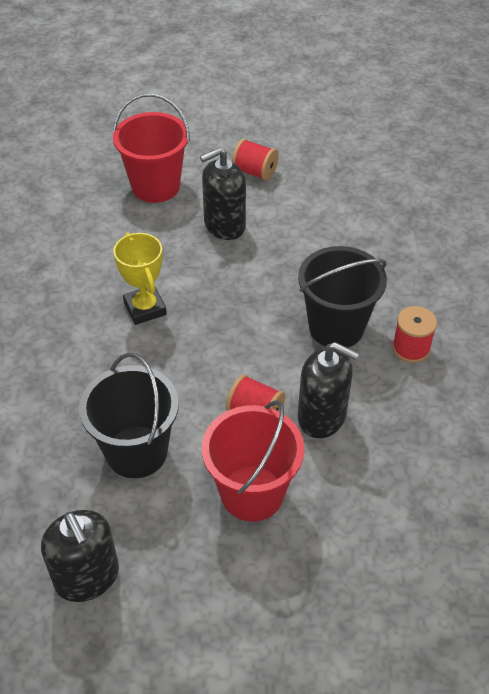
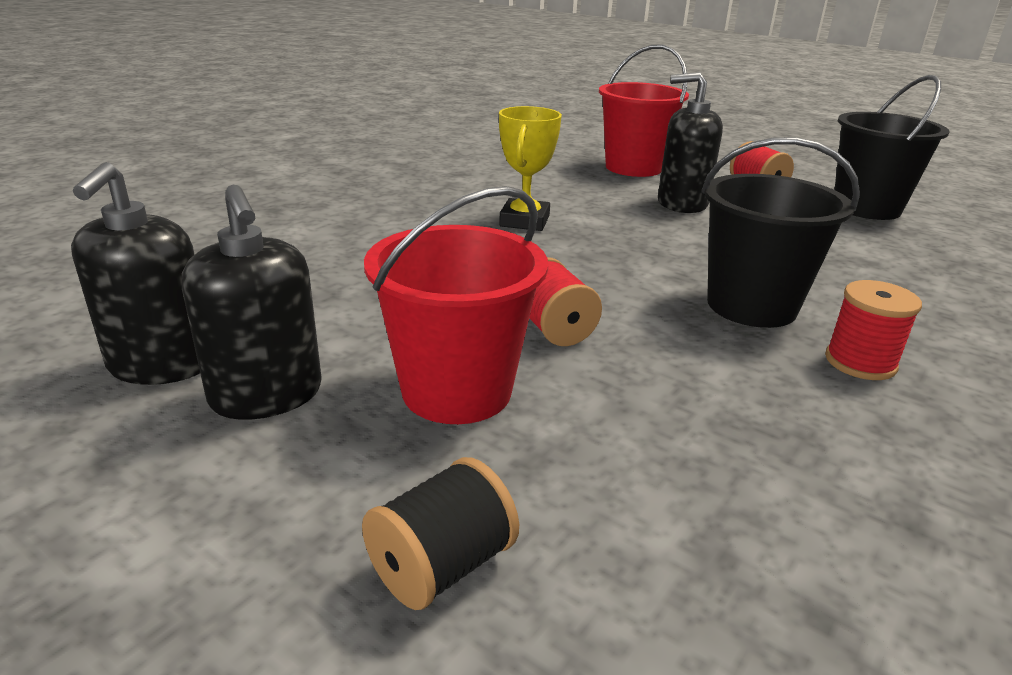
camera: 35 degrees right, 20 degrees down
black bucket [79,353,179,478] -> black bucket moved to [834,75,950,220]
black soap dispenser [298,342,359,438] -> black soap dispenser moved to [182,185,322,420]
none -> black spool [362,457,519,610]

